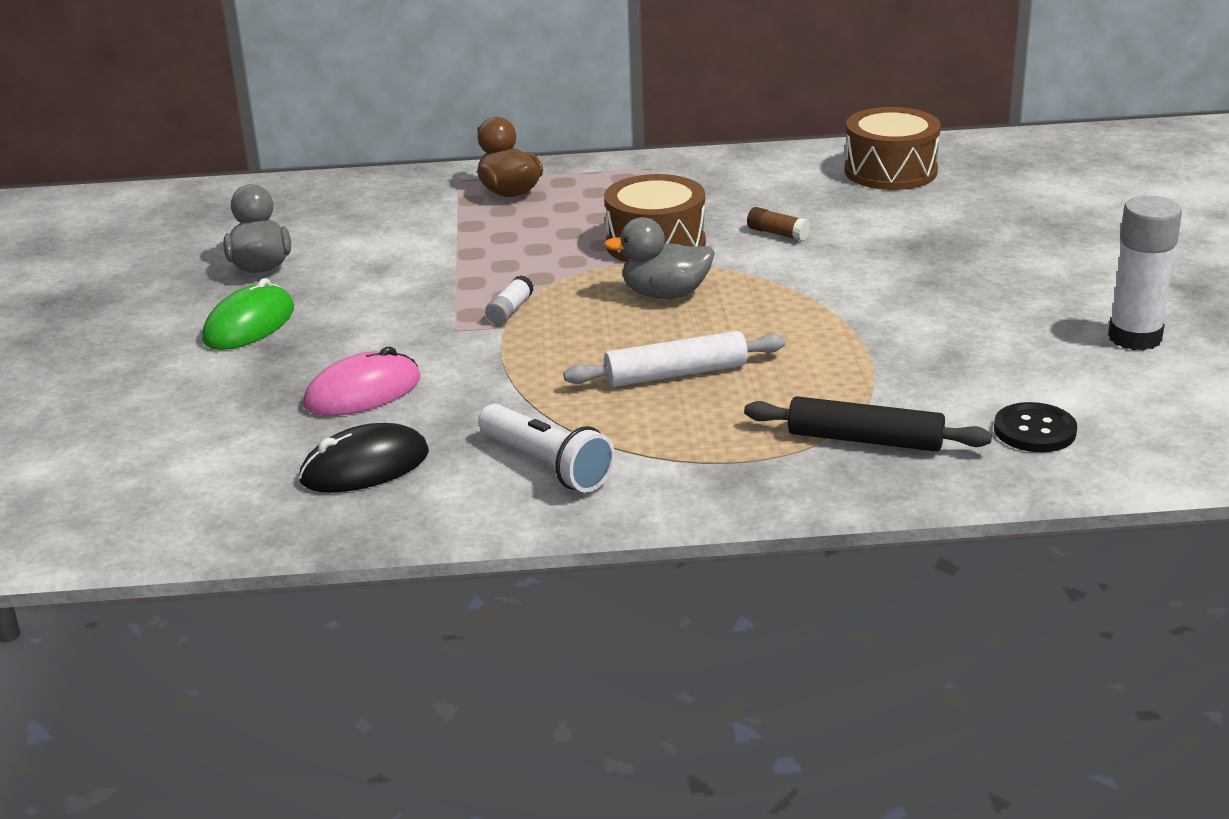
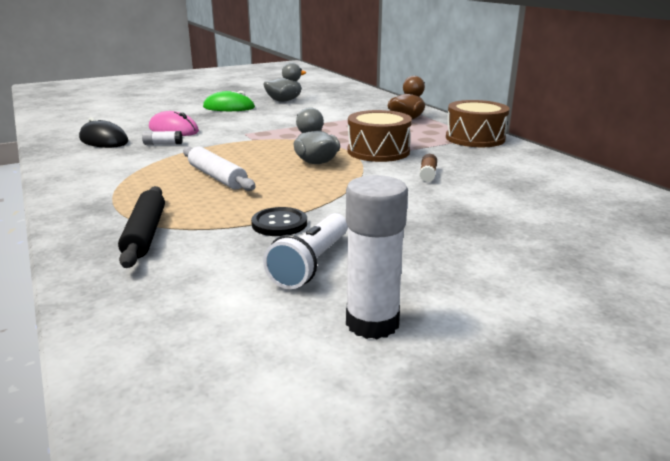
camera: 65 degrees right, 5 degrees down
white flashlight [478,404,615,492] -> white flashlight moved to [263,213,348,289]
white glue stick [485,275,533,324] -> white glue stick moved to [142,131,183,145]
brown drum [844,107,941,190] -> brown drum moved to [446,100,509,147]
black button [994,402,1077,452] -> black button moved to [251,207,307,236]

